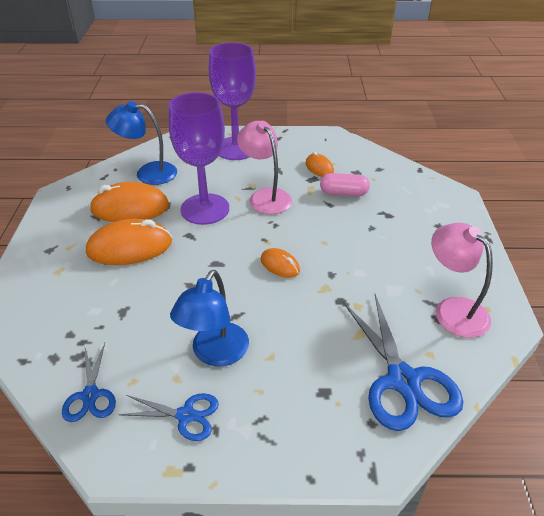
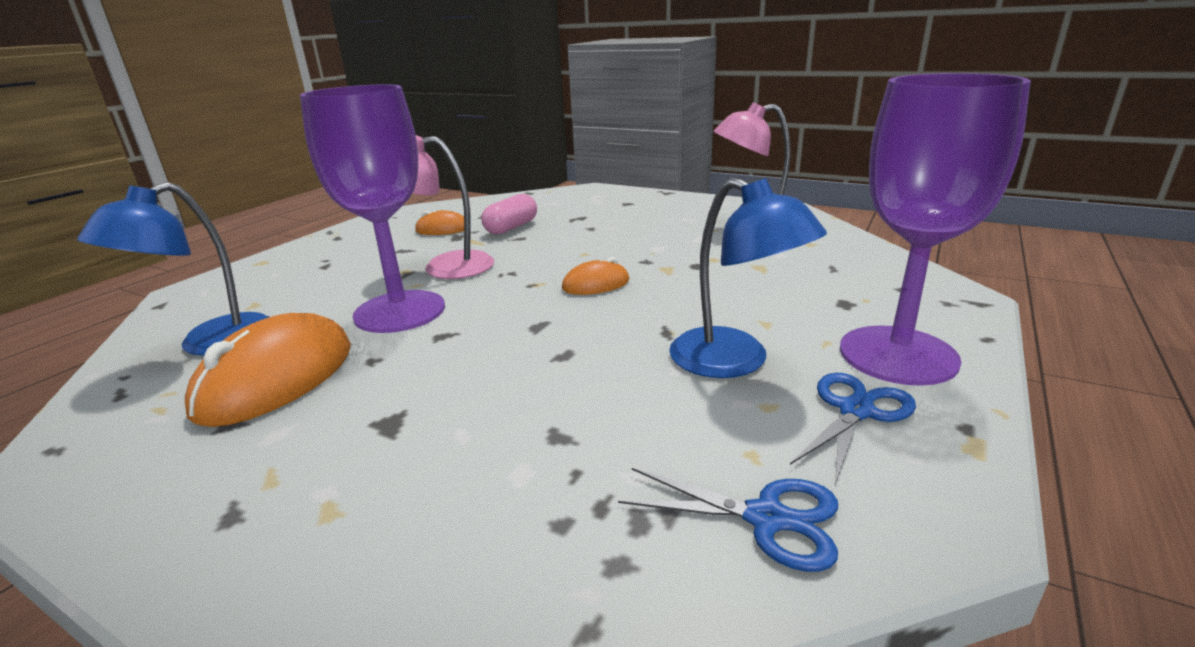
camera: 60 degrees left, 15 degrees down
orange mouse [86,219,172,265] -> none
purple goblet [208,42,256,160] -> purple goblet moved to [840,73,1031,386]
blue scissors [343,294,463,431] -> none

